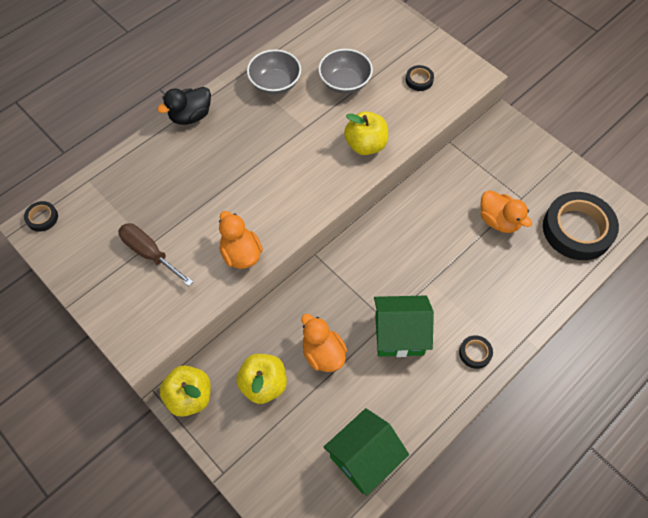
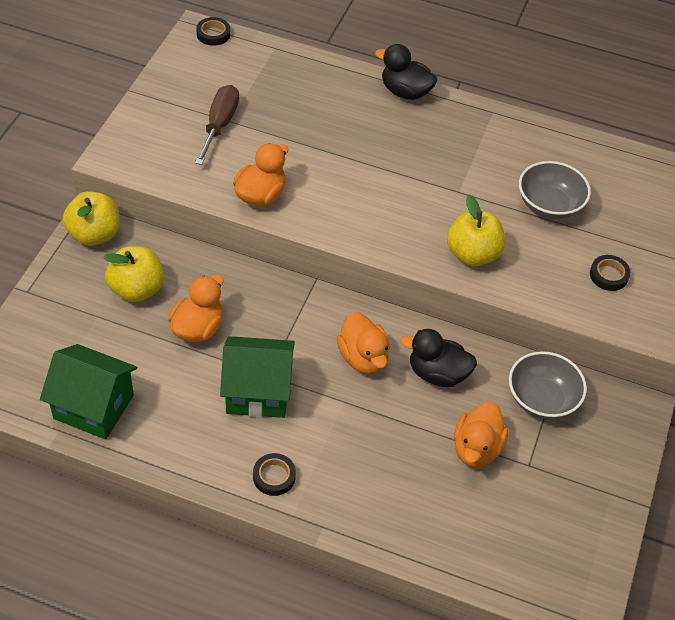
camera: 60 degrees right, 10 degrees down
grey bowl [247,49,301,95] -> grey bowl moved to [509,351,587,419]
green house [374,296,434,357] -> green house turned 60 degrees counterclockwise [220,336,295,418]
black tape [543,192,619,260] -> none
none -> orange duck [337,312,390,374]
none -> black duck [401,329,477,387]

